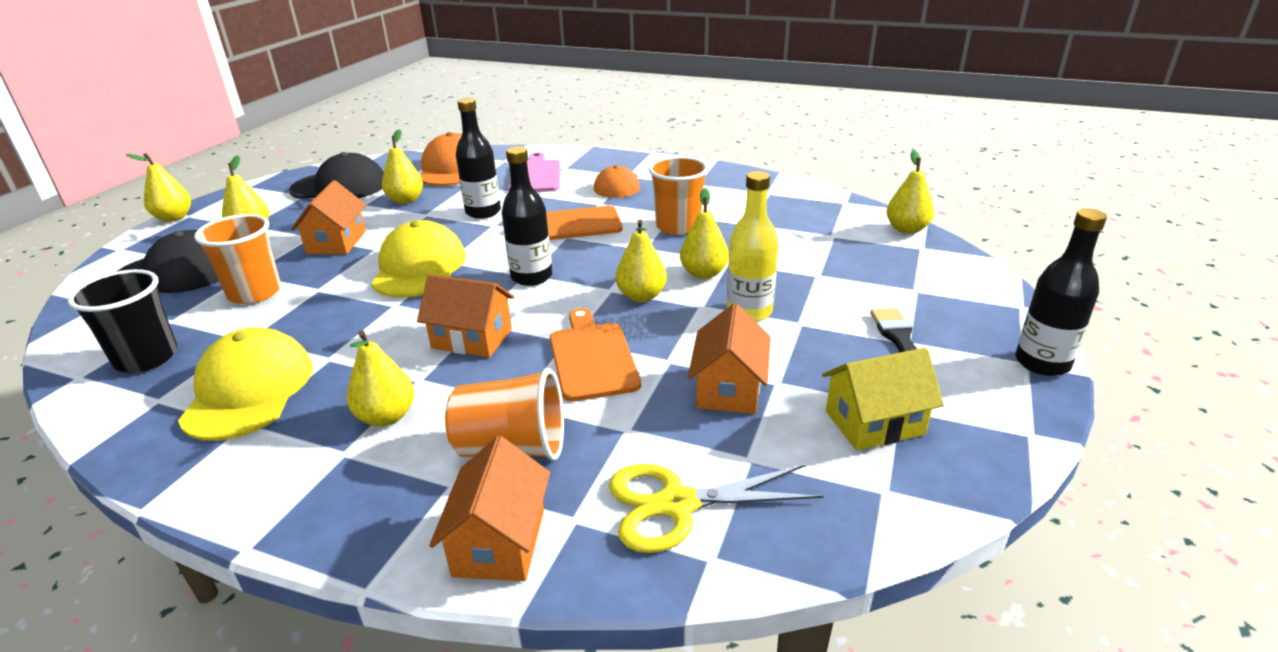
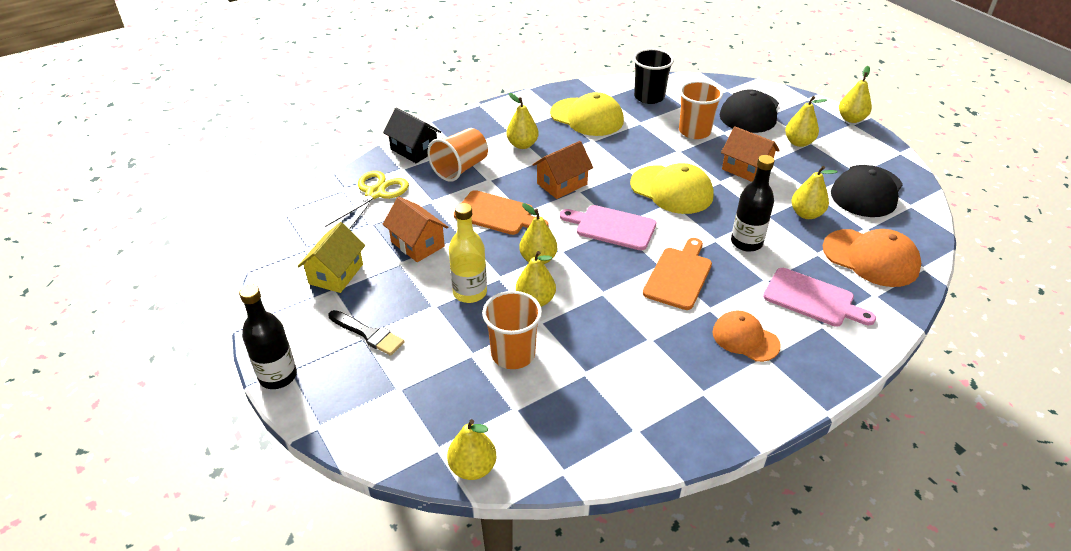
camera: 125 degrees right, 10 degrees up
orange house [429,436,550,581] -> black house [383,108,441,163]
black bottle [502,146,552,286] -> pink cutting board [560,205,657,250]
orange cup [648,156,708,235] -> orange cup moved to [482,291,542,369]

